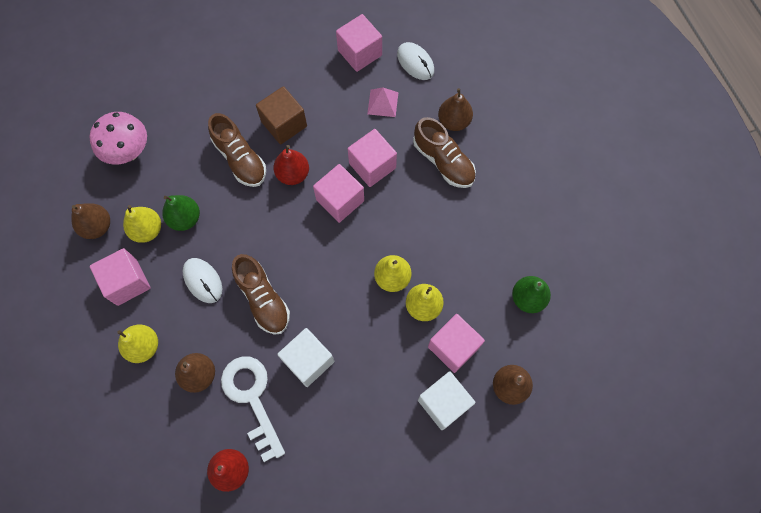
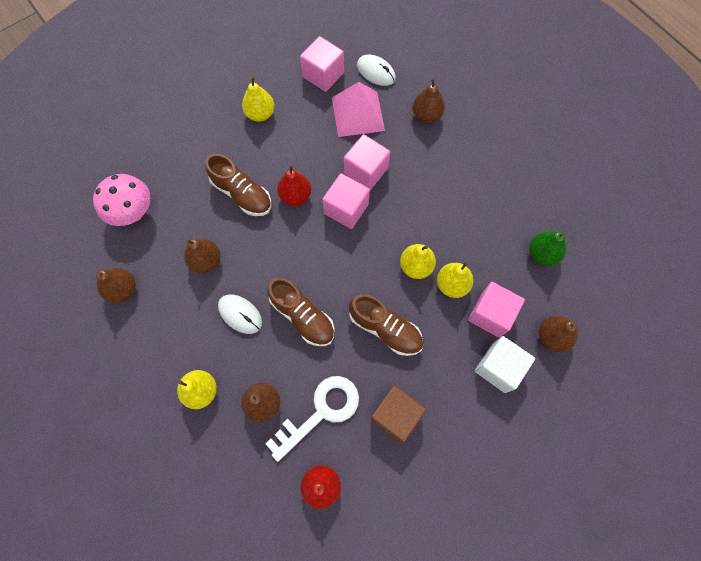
camera: 15 degrees left, 0 degrees up
pink cube [90,248,150,306] -> none
yellow pear [123,205,161,243] -> yellow pear moved to [242,77,275,122]
green pear [162,195,200,231] -> brown pear [184,238,220,273]
white key [221,356,285,462] -> white key turned 90 degrees clockwise [265,376,359,462]
brown cube [256,86,307,144] -> brown cube moved to [370,385,426,442]
white cube [277,328,334,387] -> none
pink pyramid [367,88,398,117] -> pink pyramid [332,82,385,137], size x1.77
brown shoe [413,117,476,188] -> brown shoe moved to [349,294,423,356]

